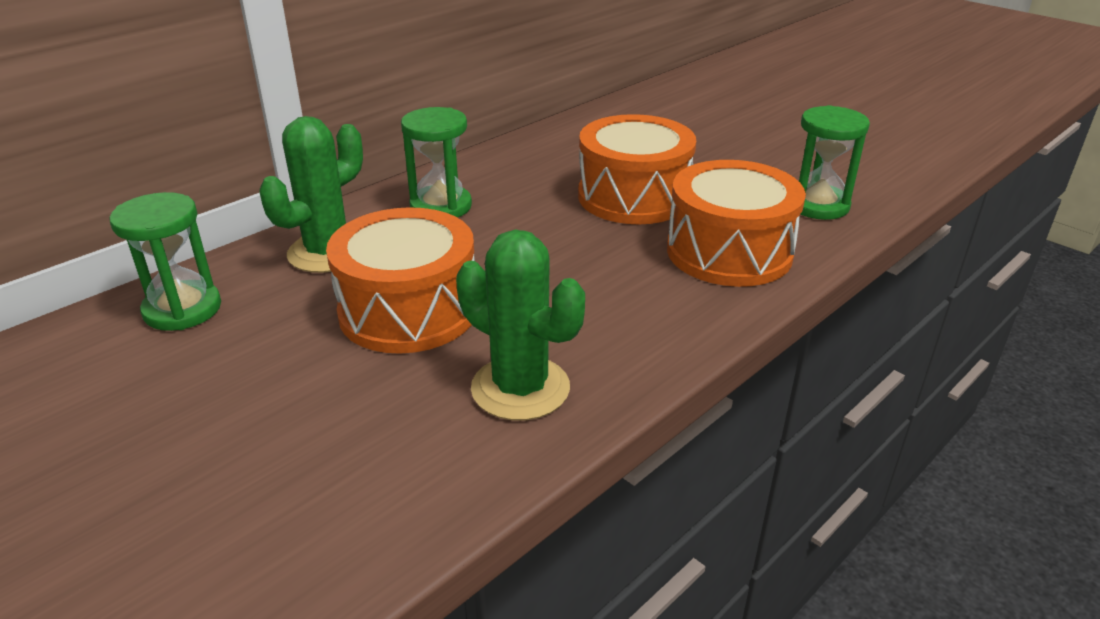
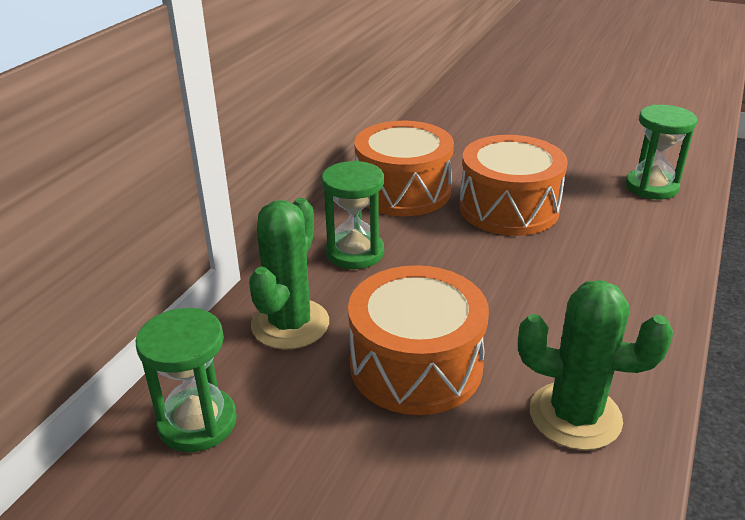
camera: 20 degrees left, 0 degrees up
orange drum [667,160,806,287] -> orange drum moved to [355,121,454,216]

